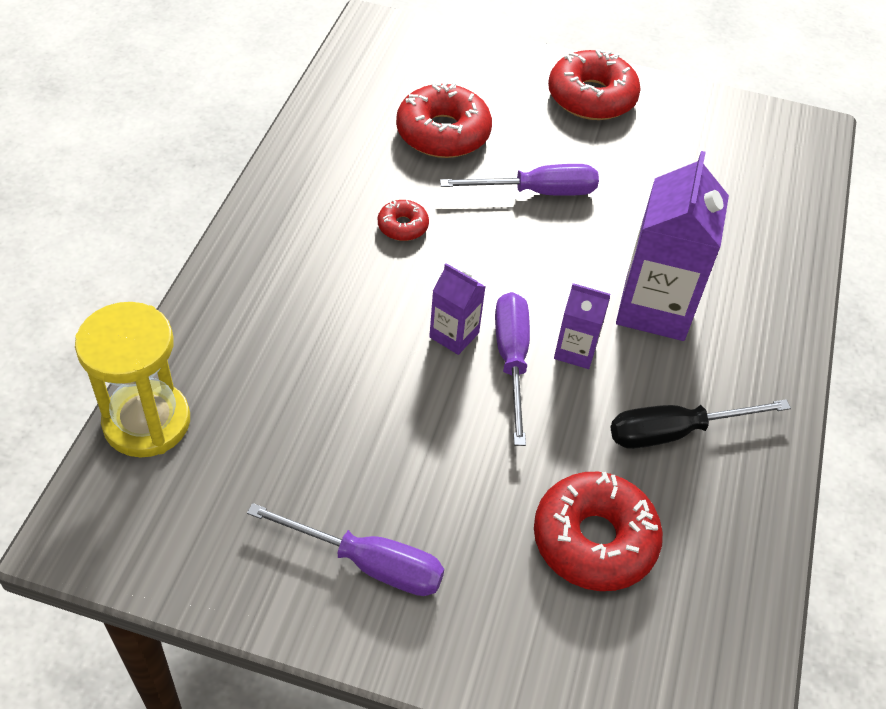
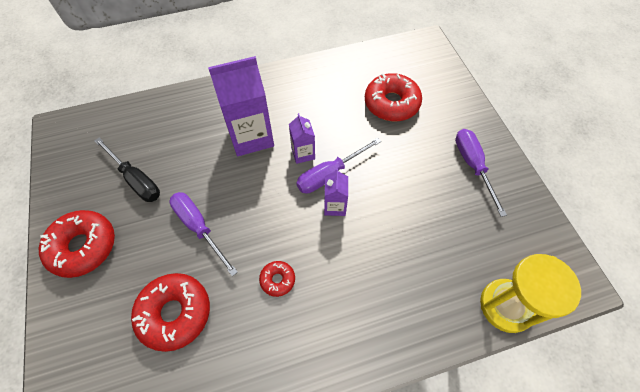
camera: 120 degrees left, 10 degrees up
black screwdriver [610,399,791,449] -> black screwdriver moved to [95,138,160,202]

